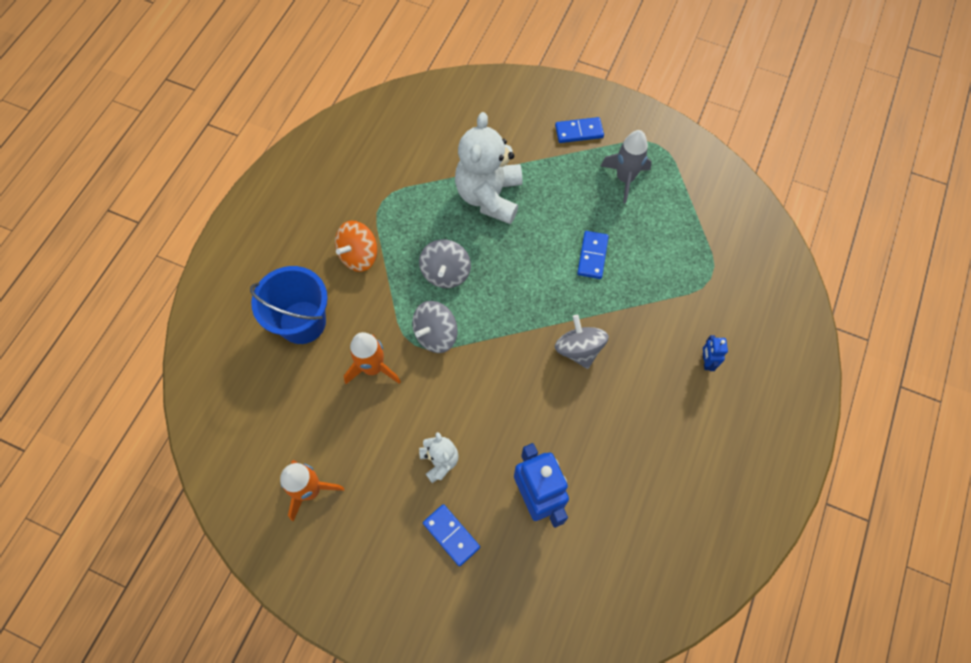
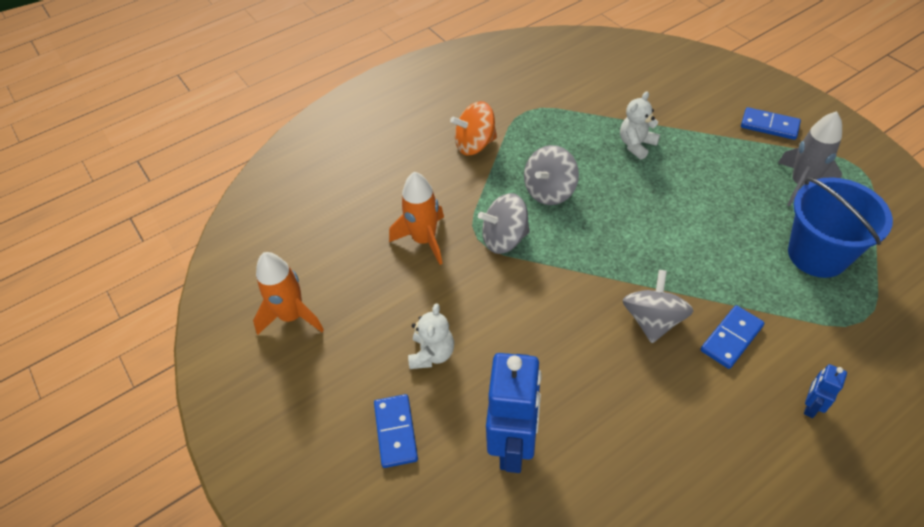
camera: 35 degrees right, 15 degrees down
blue bucket [250,266,328,344] -> blue bucket moved to [788,177,893,278]
white teddy bear [455,112,522,224] -> white teddy bear [620,92,660,160], size x0.50
blue domino [577,231,609,279] -> blue domino moved to [701,305,765,369]

